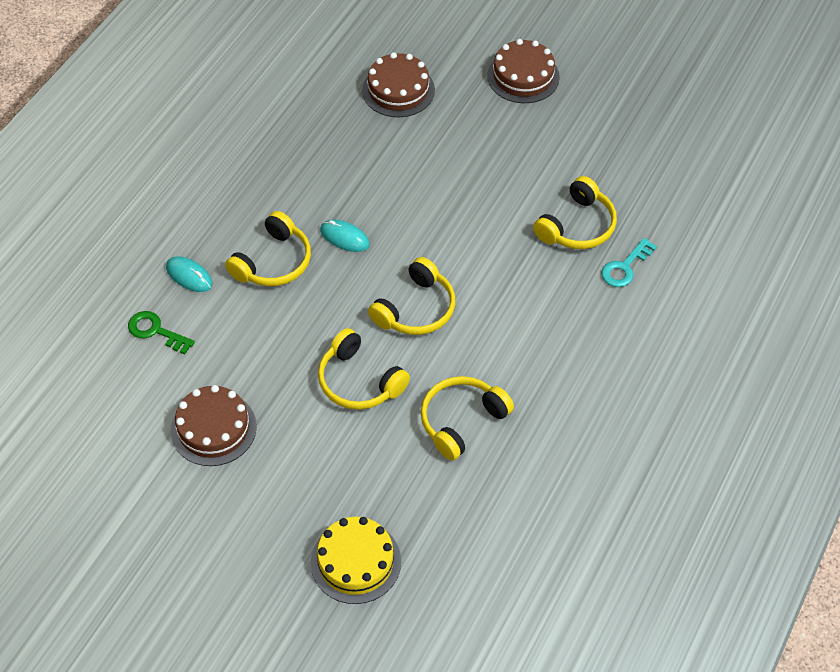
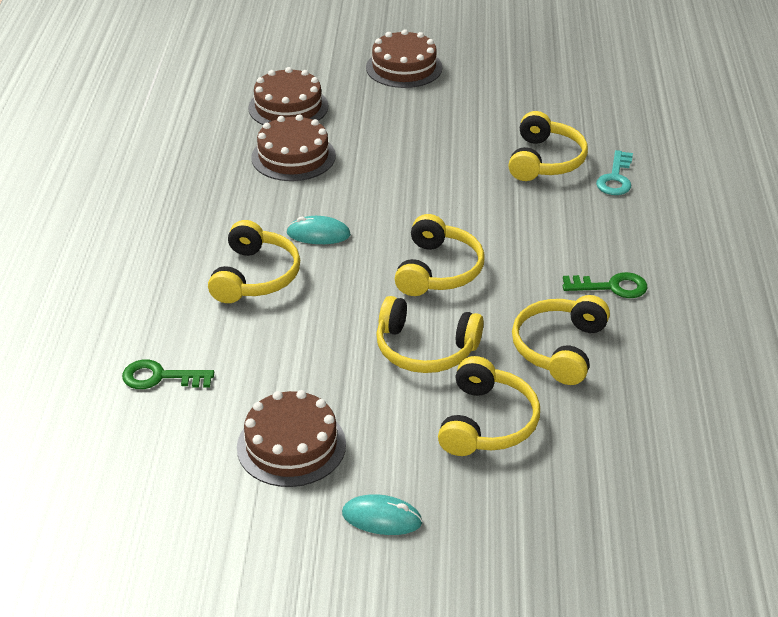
camera: 25 degrees left, 15 degrees down
turquoise mouse [166,256,213,292] -> turquoise mouse moved to [342,494,423,535]
yellow cake [311,517,401,604] -> none
none -> brown cake [251,114,336,181]
none -> yellow headphones [438,356,540,456]
none -> green key [563,272,647,298]

